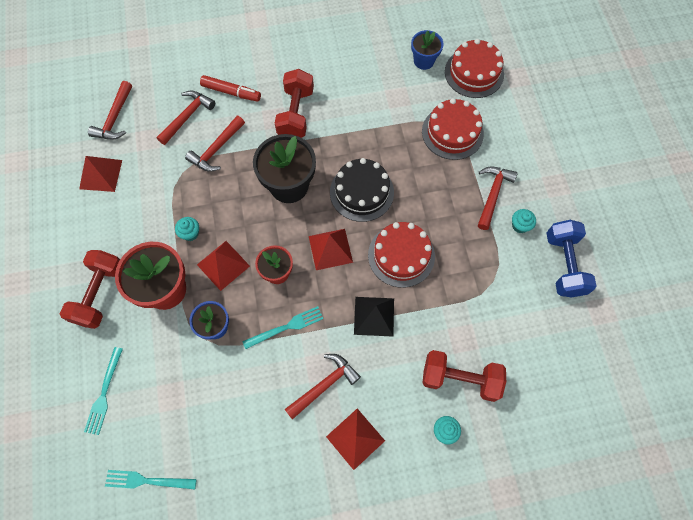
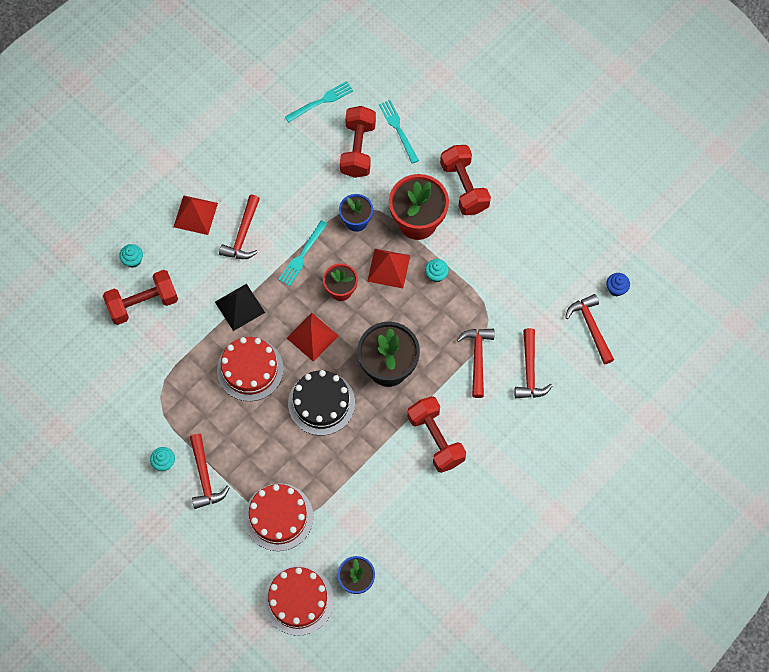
camera: 145 degrees right, 0 degrees up
red pyramid [79,156,122,192] -> none
red marker [200,75,261,102] -> none
blue dumbbell [547,220,597,298] -> none
none -> red dumbbell [340,106,376,178]
none -> blue cupcake [606,273,630,296]

